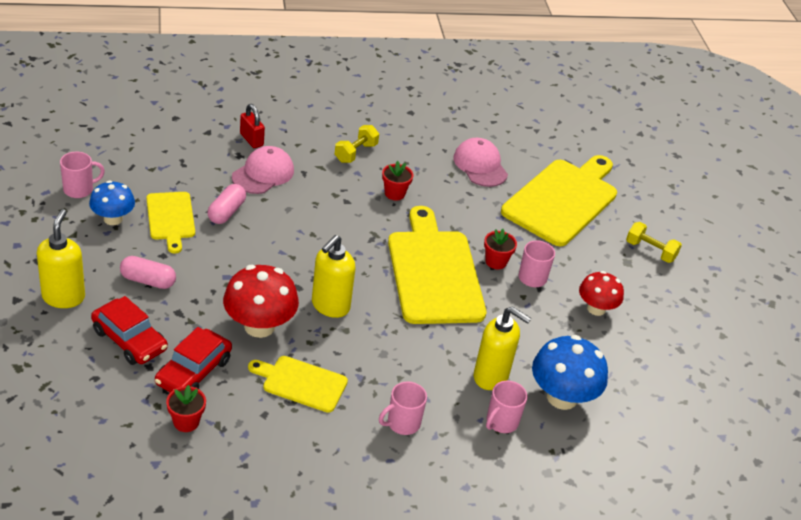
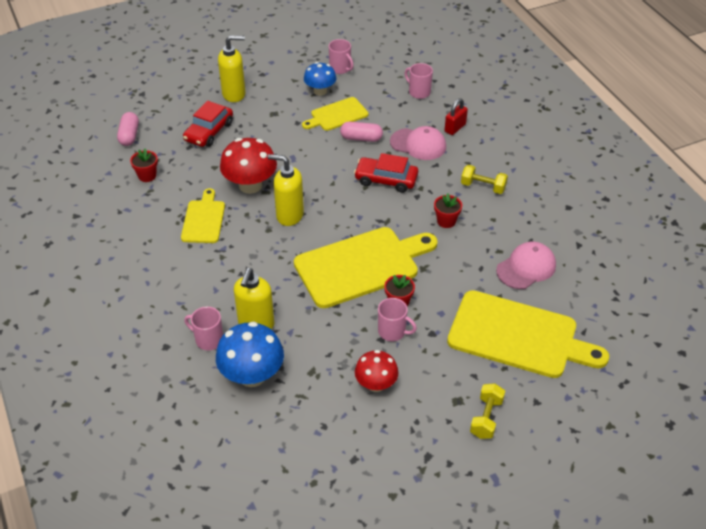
camera: 80 degrees right, 5 degrees up
pink capsule [120,256,176,289] -> pink capsule moved to [117,112,139,146]
red car [155,327,232,392] -> red car moved to [354,153,418,193]
pink mug [379,382,427,435] -> pink mug moved to [405,63,433,99]

